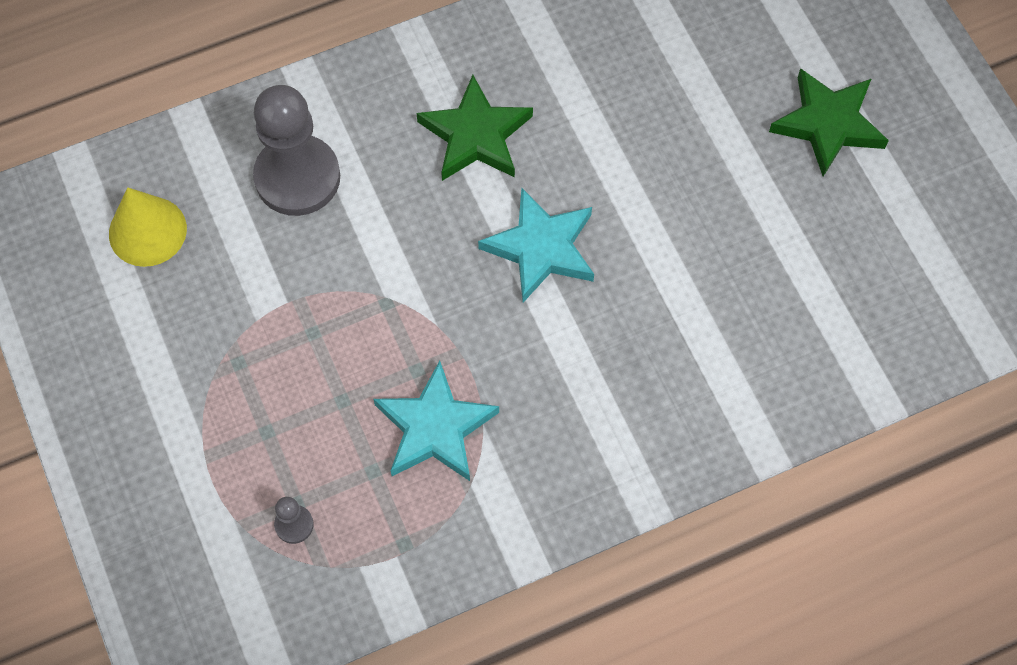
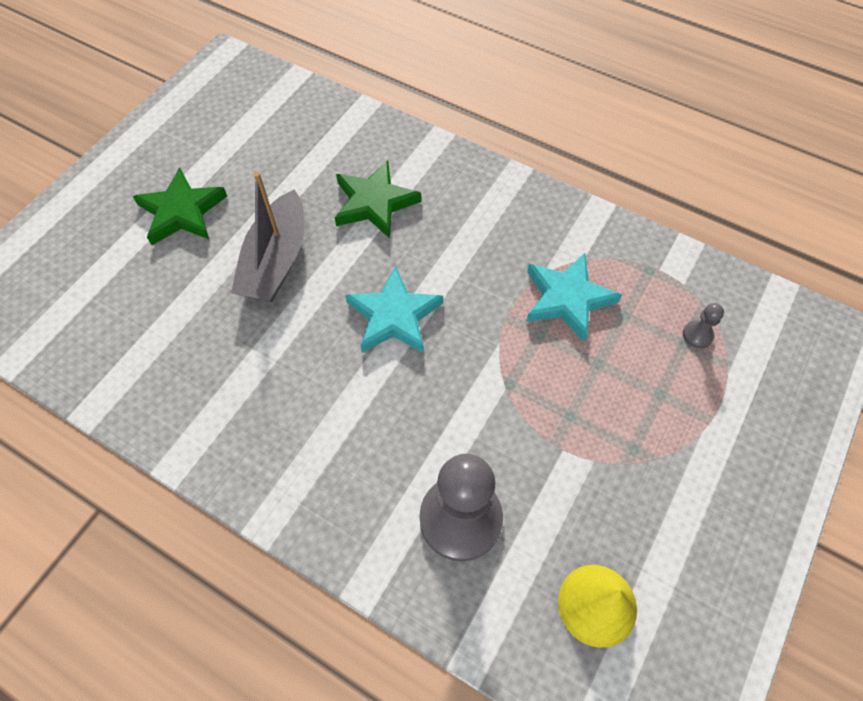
camera: 125 degrees left, 5 degrees down
green star [417,75,533,181] -> green star moved to [335,160,421,238]
none -> grey boat [231,172,305,302]

